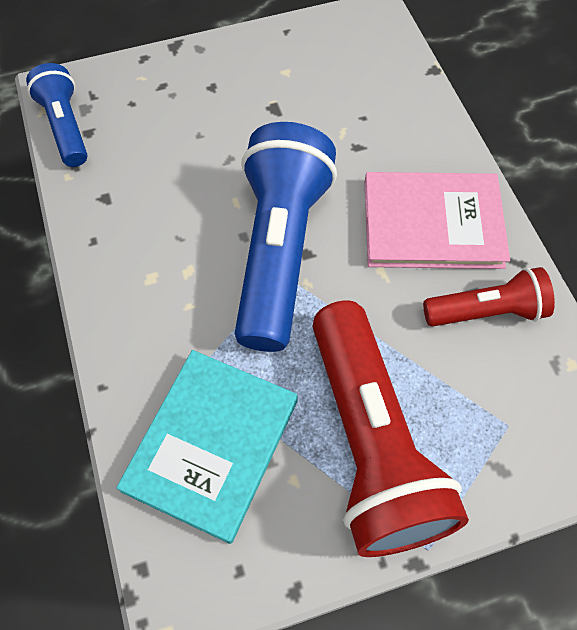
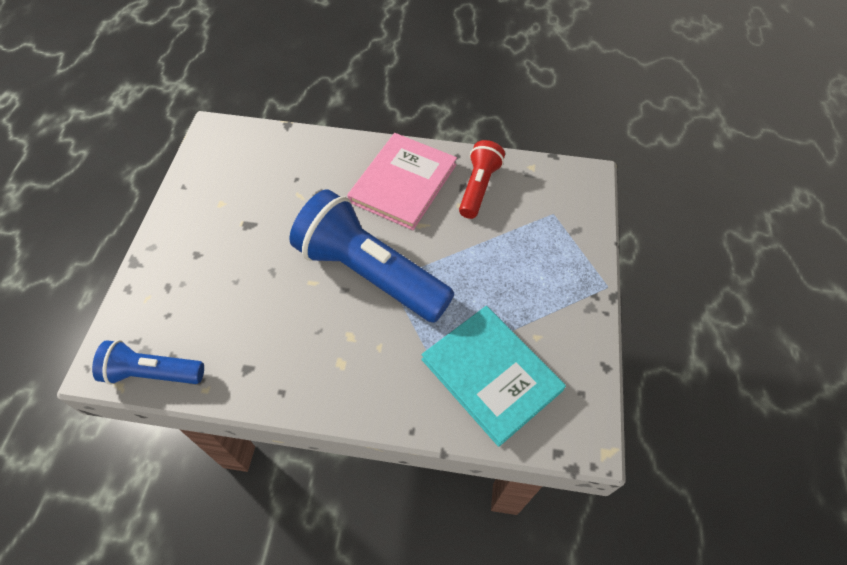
camera: 65 degrees left, 5 degrees down
red flashlight [313,300,469,557] -> none

